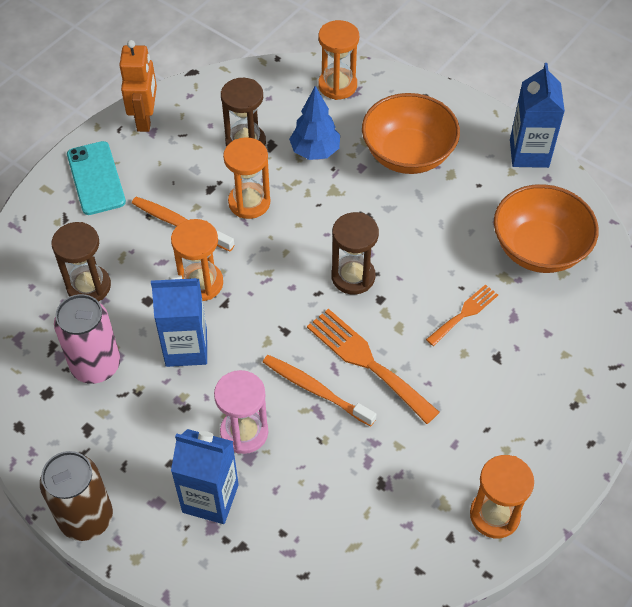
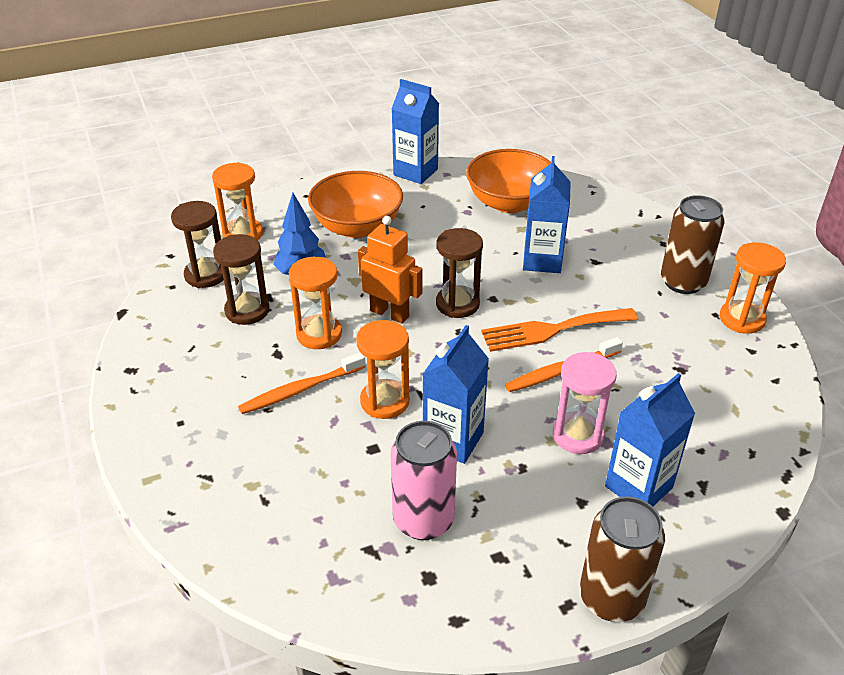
camera: 60 degrees left, 15 degrees down
brown hourglass [52,222,111,302] -> brown hourglass moved to [171,201,224,288]
turquoise phone [67,141,126,215] -> none
orange robot [119,40,157,132] -> orange robot moved to [358,216,422,324]
orange fork [426,284,498,346] -> blue carton [523,156,571,273]
none -> brown can [661,195,725,294]

